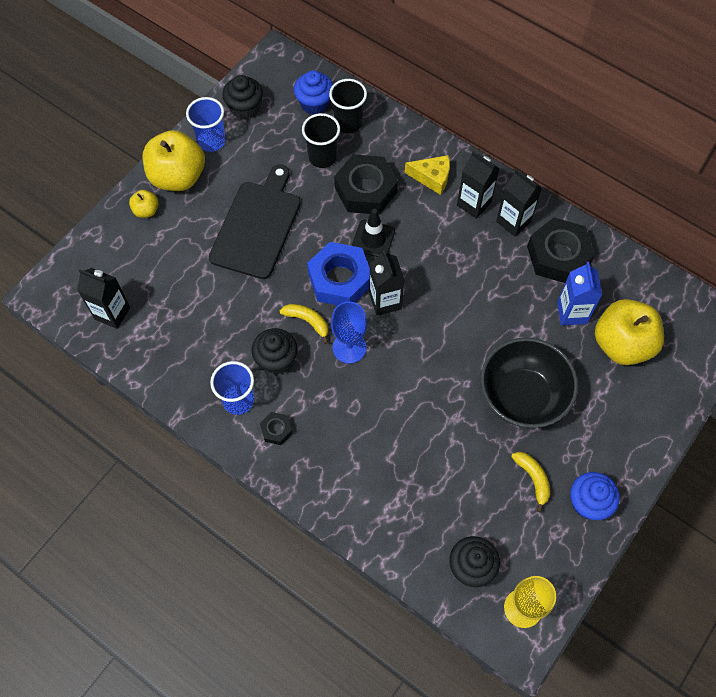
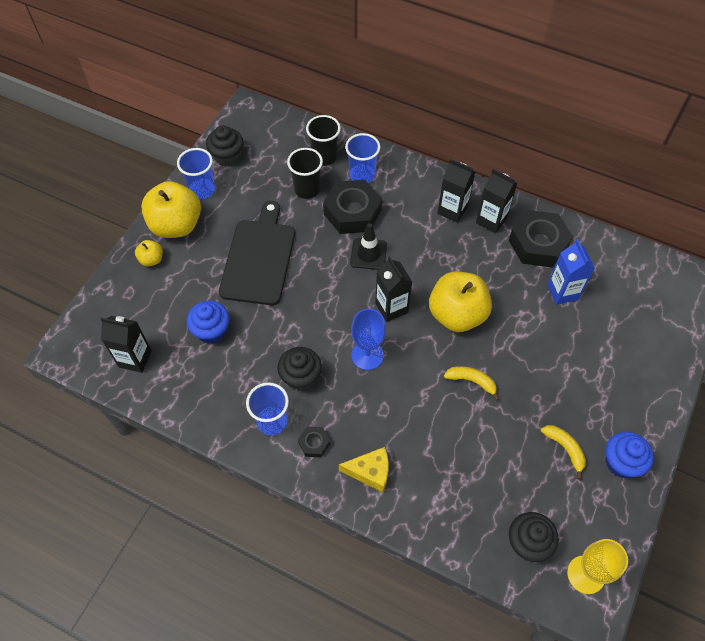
camera: 10 degrees left, 5 degrees down
yellow banana [280,304,328,344] -> yellow banana moved to [444,366,499,401]
blue cupcake [294,70,333,115] -> blue cupcake moved to [187,301,230,344]
blue nut [307,242,370,305] -> none
yellow cheese [405,155,450,195] -> yellow cheese moved to [339,447,389,492]
black bowl [481,338,578,428] -> none
yellow apple [595,299,664,365] -> yellow apple moved to [429,272,492,332]
none -> blue cup [345,133,380,183]

